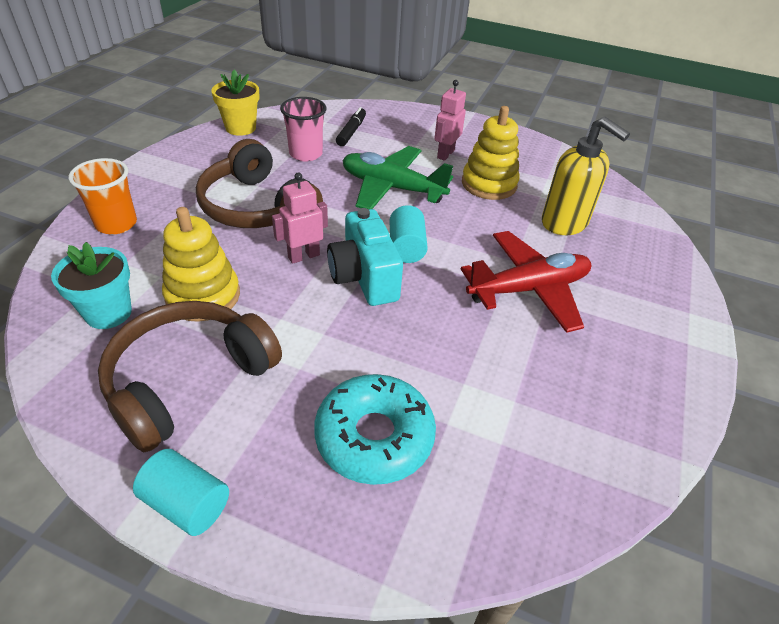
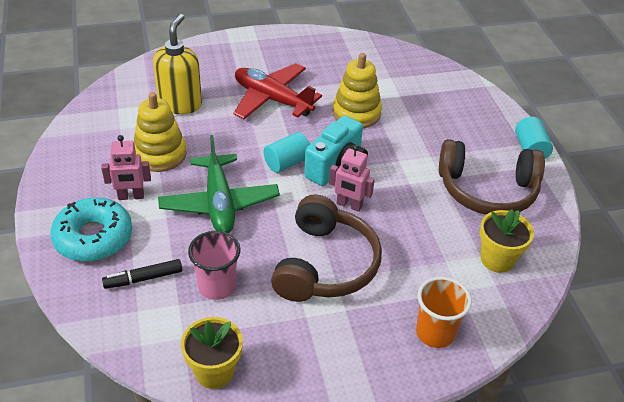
camera: 125 degrees left, 0 degrees up
turquoise flower pot [51,242,132,329] -> yellow flower pot [480,209,534,273]
yellow stacking toy [162,207,240,322] -> yellow stacking toy moved to [332,53,382,128]
turquoise donut [314,374,436,485] -> turquoise donut moved to [50,198,132,262]

